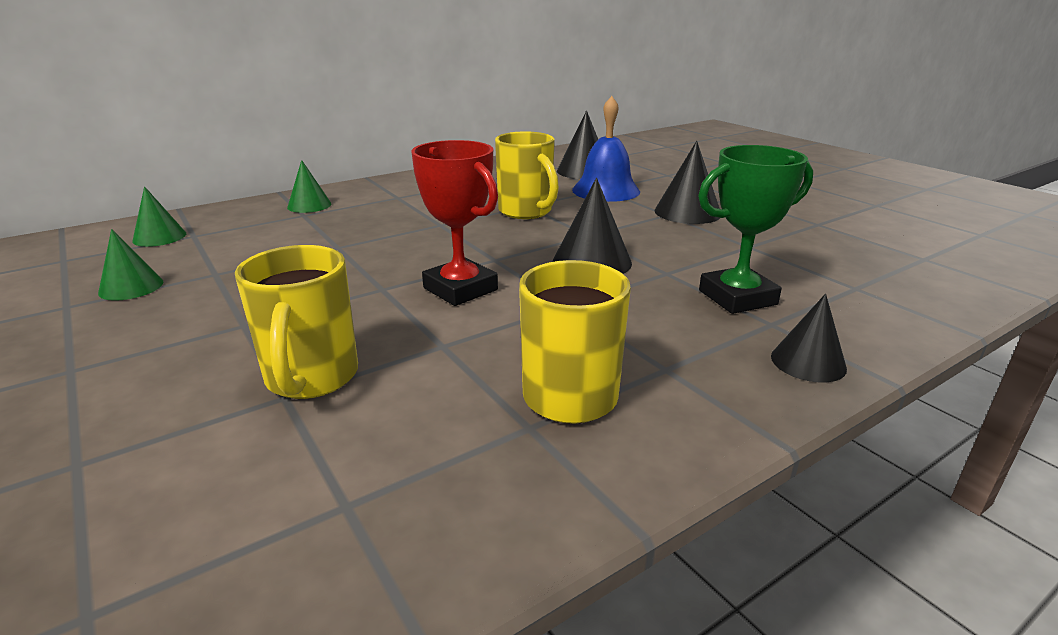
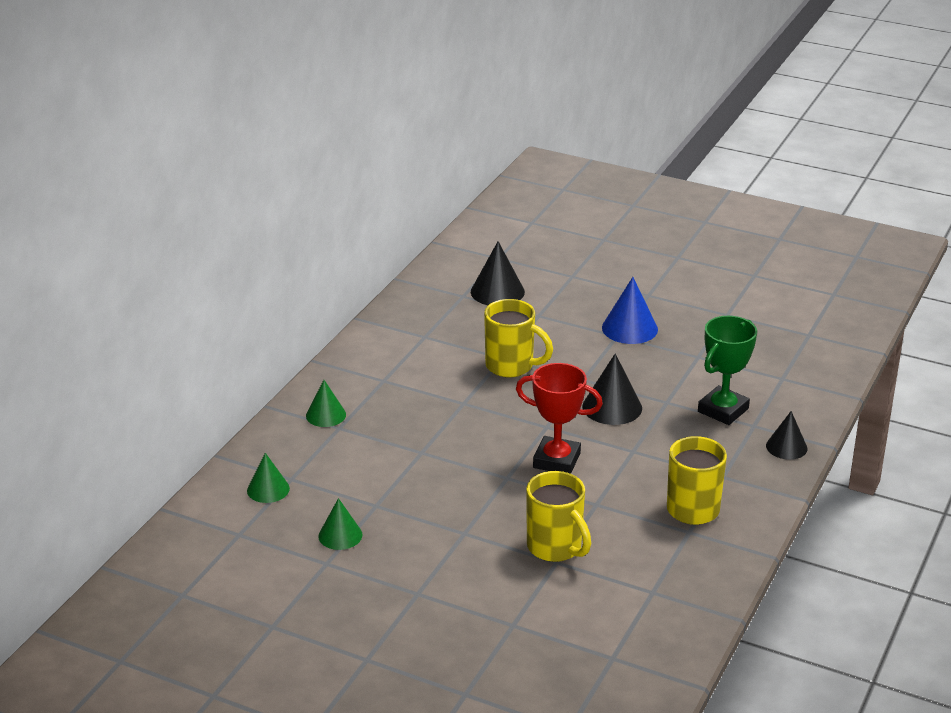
camera: 30 degrees left, 5 degrees up
blue bell [572,96,640,202] -> none
black cone [654,141,720,224] -> blue cone [602,277,658,344]

